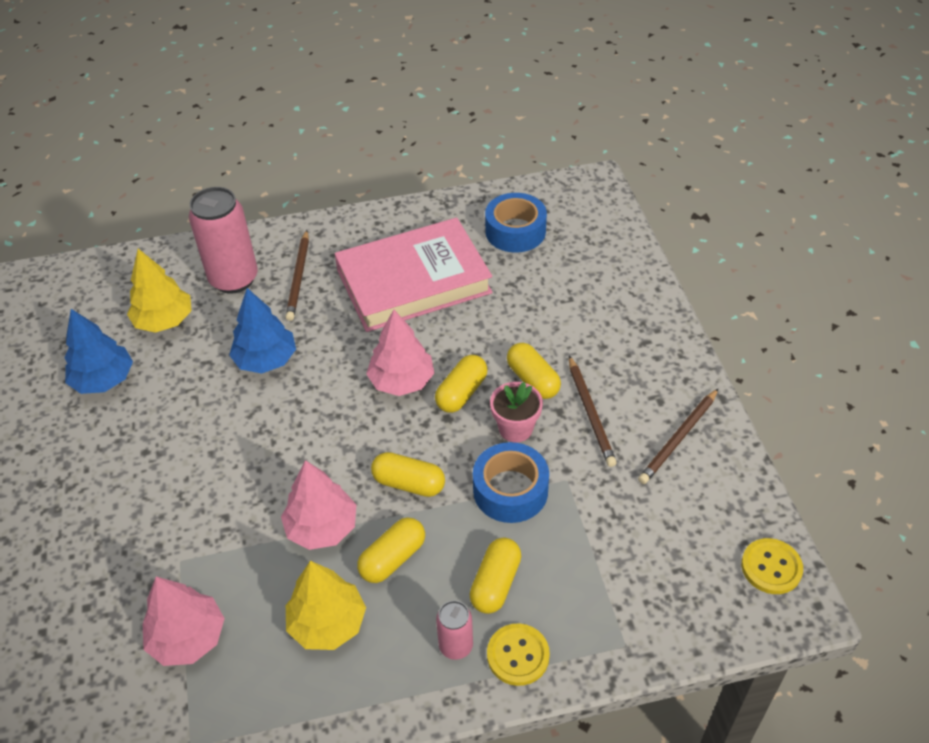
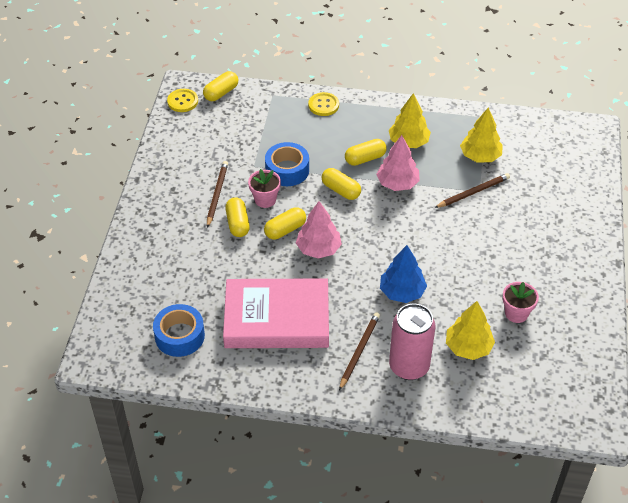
camera: 160 degrees left, 0 degrees up
blue tree [64,309,133,394] -> pink flower pot [502,282,539,323]
pink tree [143,577,225,666] -> yellow tree [460,107,503,163]
pink can [436,601,473,660] -> none
yellow capsule [470,538,521,614] -> yellow capsule moved to [203,71,238,101]
brown pencil [638,388,719,484] -> brown pencil moved to [434,173,510,208]

